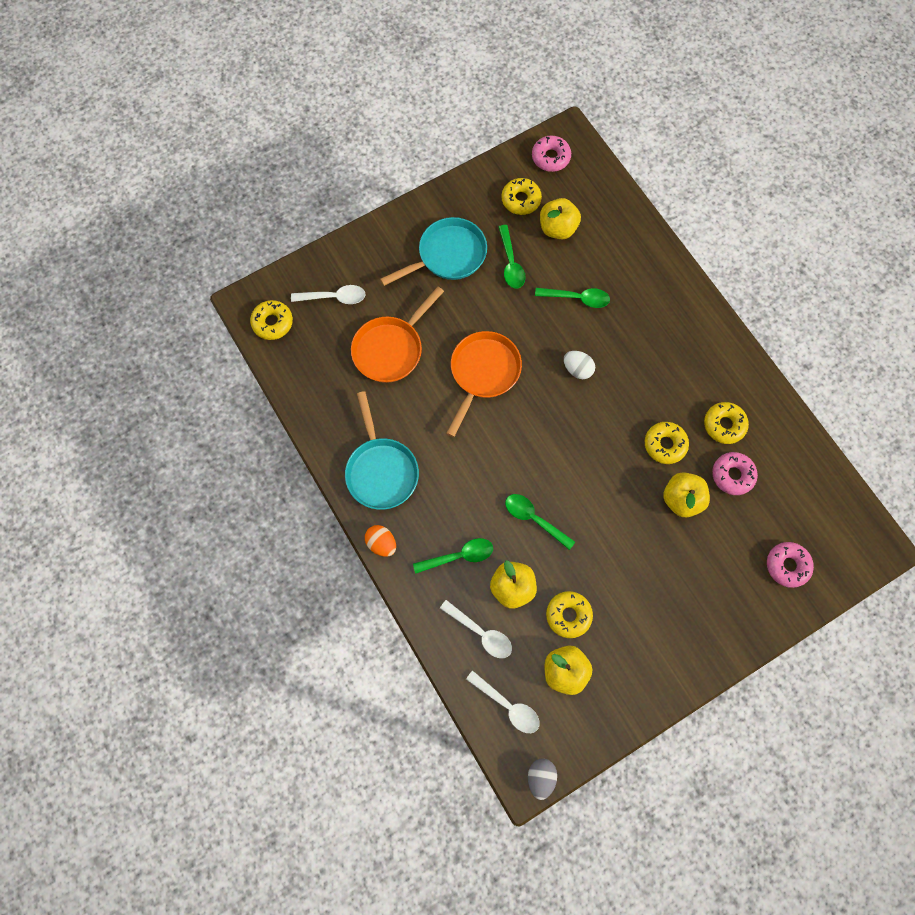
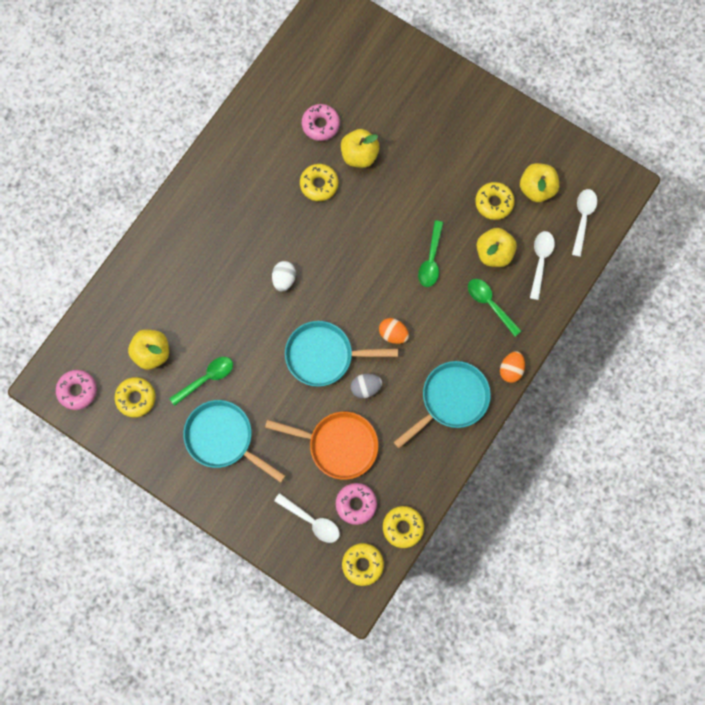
camera: 115 degrees left, 5 degrees up
white spoon [291,285,366,304] -> white spoon turned 150 degrees clockwise [274,493,340,543]
orange pan [446,331,522,437] -> turquoise pan [285,321,398,387]
grey egg [528,759,557,800] -> grey egg moved to [351,374,382,398]
green spoon [535,288,610,308] -> none
yellow donut [704,402,749,444] -> yellow donut moved to [383,506,424,548]
pink donut [767,542,814,588] -> pink donut moved to [336,483,377,525]
none -> orange egg [379,318,409,344]

